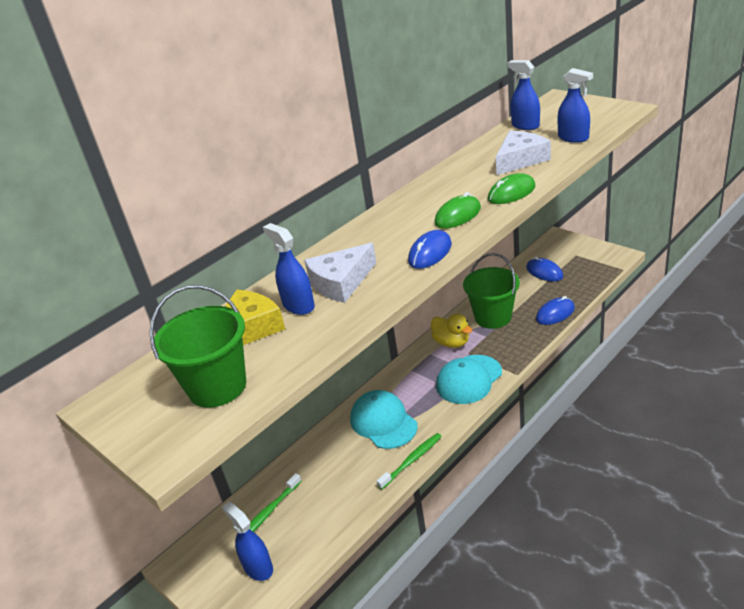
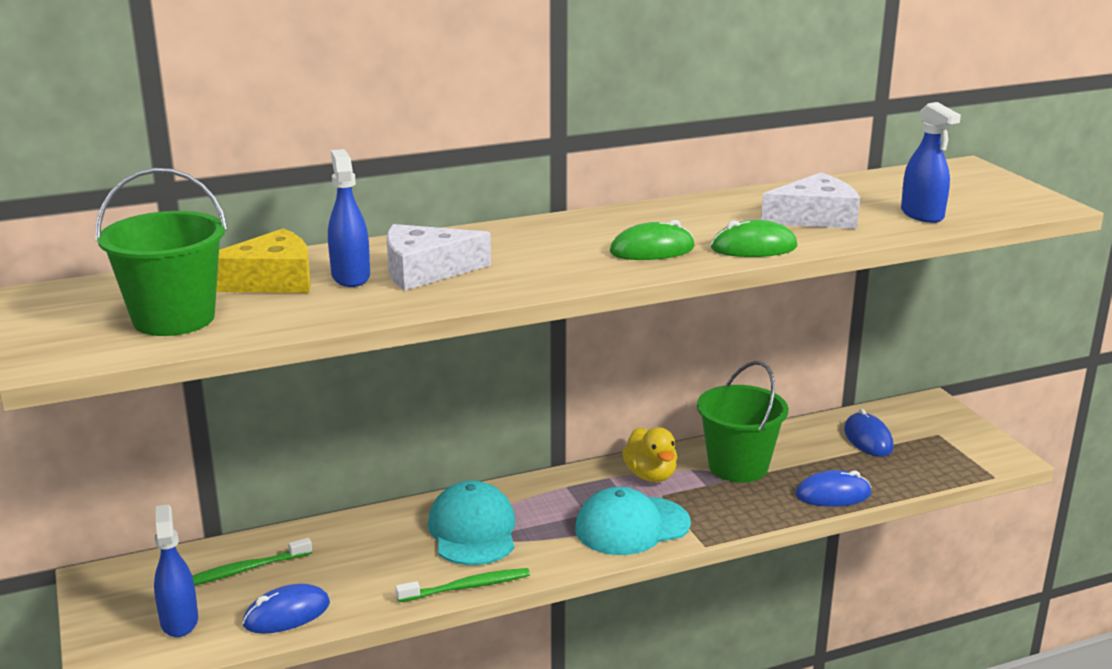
camera: 20 degrees right, 10 degrees down
blue mouse [408,230,452,269] -> blue mouse moved to [243,584,330,634]
blue spray bottle [508,60,540,130] -> none

